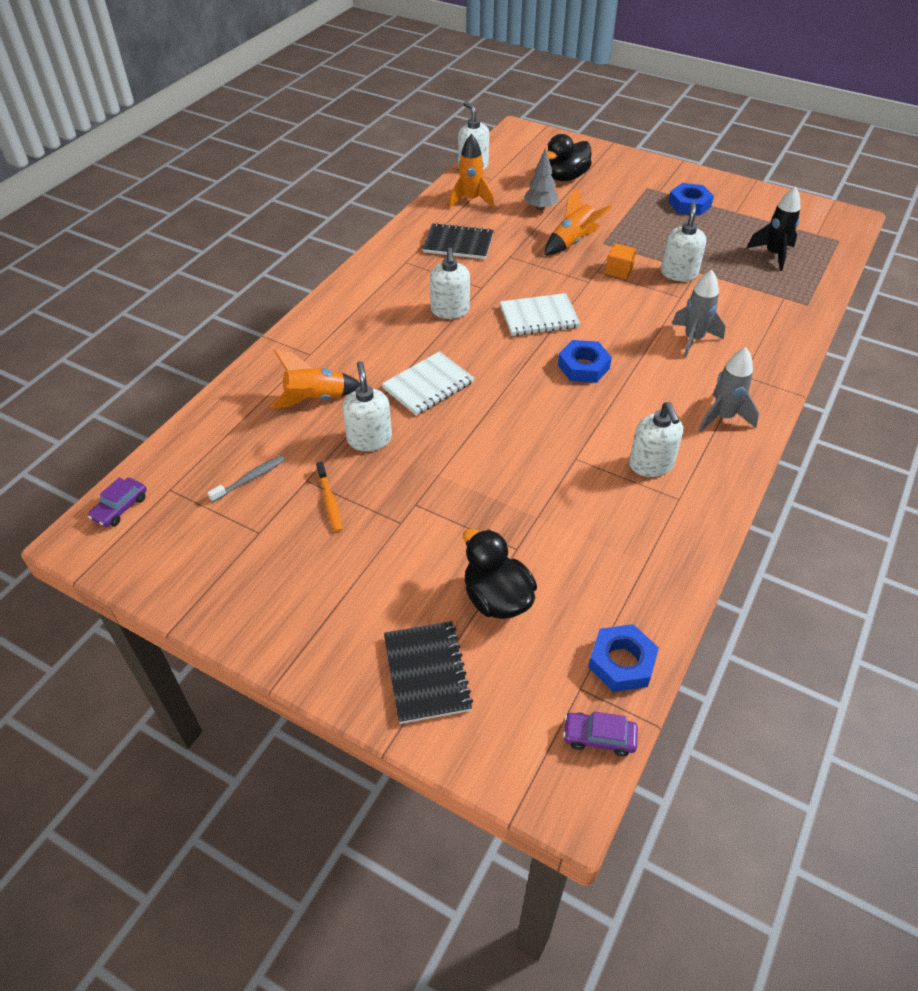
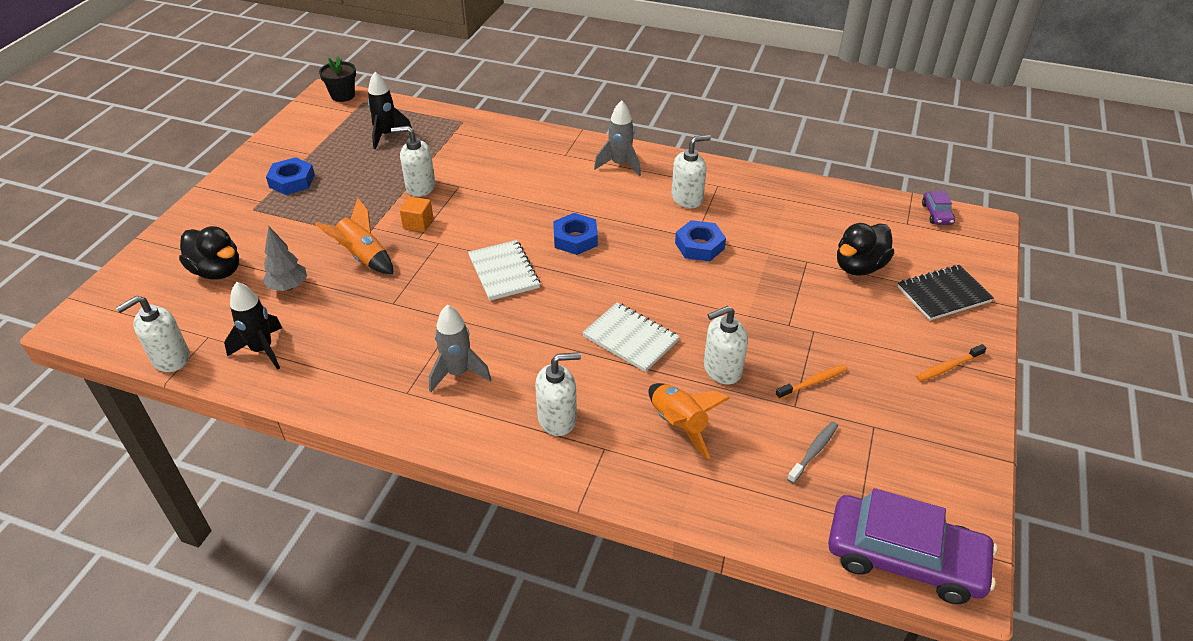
camera: 100 degrees left, 5 degrees down
purple car [88,477,147,527] -> purple car [828,488,997,604], size x2.28
grey toothbrush [207,455,285,502] -> grey toothbrush turned 90 degrees clockwise [787,421,838,483]
black notebook [422,223,494,259] -> none
white soap dispenser [430,247,470,319] -> white soap dispenser moved to [535,352,581,436]
orange rocket [449,134,494,208] -> black rocket [224,282,282,370]
blue nut [588,624,659,692] -> blue nut moved to [675,220,726,261]
grey rocket [672,270,725,358] -> grey rocket moved to [429,305,492,392]
none -> black flower pot [319,56,356,102]
none -> orange toothbrush [916,344,987,381]

